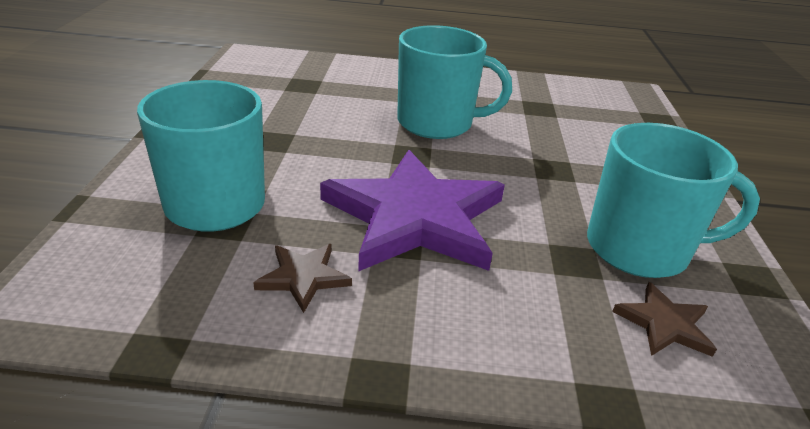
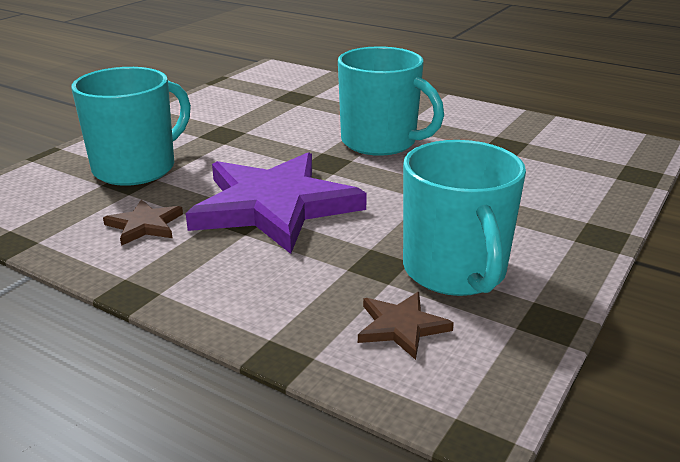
camera: 30 degrees right, 5 degrees down
turquoise mug [587,123,760,278] -> turquoise mug turned 45 degrees clockwise [403,140,526,296]

